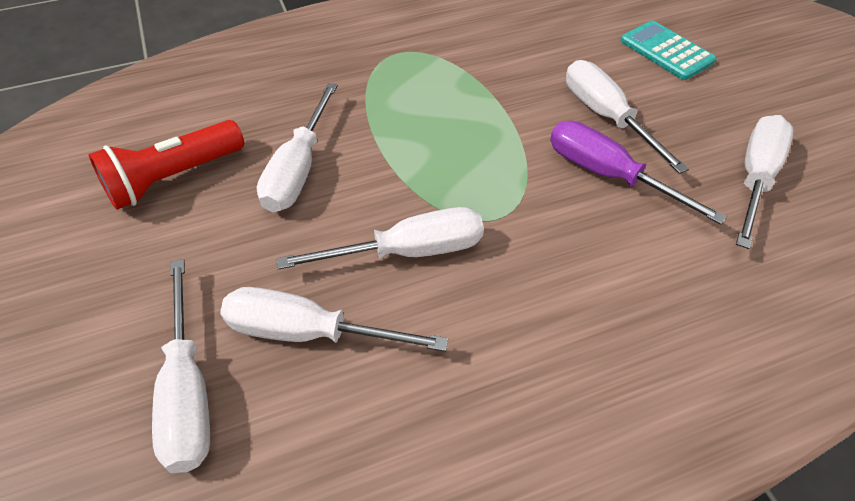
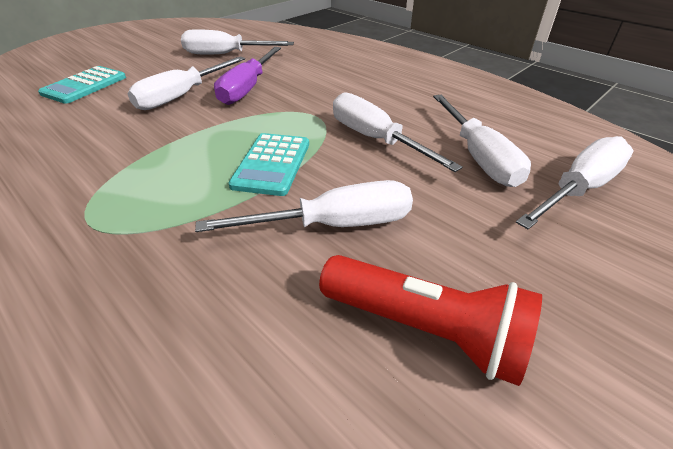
camera: 115 degrees left, 10 degrees down
none -> turquoise calculator [229,133,309,196]

